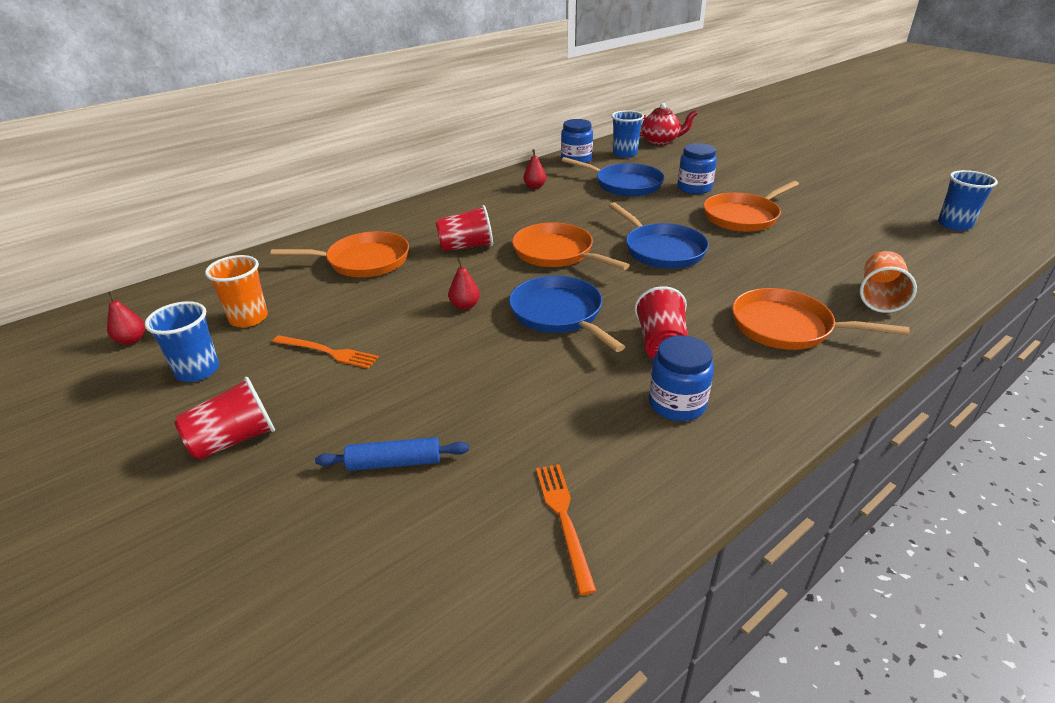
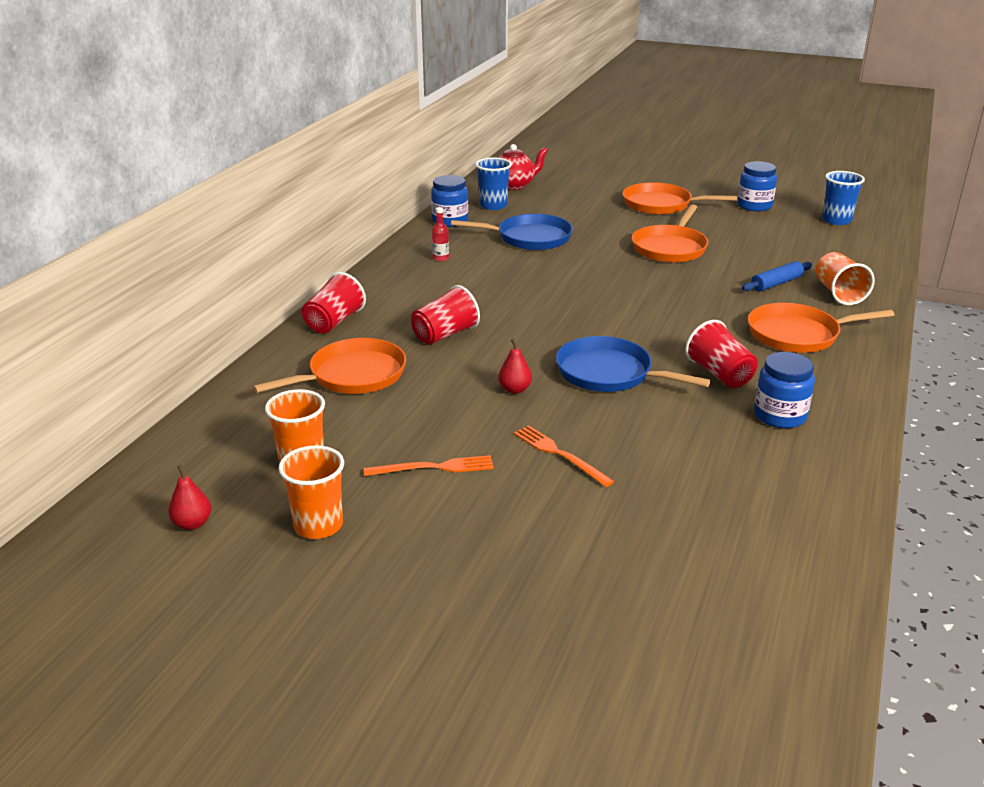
camera: 30 degrees left, 5 degrees down
blue cup [145,301,219,382] -> orange cup [279,445,344,539]
red cup [174,377,275,460] -> red cup moved to [302,272,366,334]
blue rolling pin [315,437,469,471] -> blue rolling pin moved to [742,261,812,292]
orange pan [512,222,630,270] -> orange pan moved to [622,182,738,215]
red pear [523,149,546,189] -> red bottle [432,207,449,262]
orange fork [536,464,596,595] -> orange fork moved to [514,425,614,487]
blue pan [609,202,709,269] -> none
blue jar [677,143,717,194] -> blue jar moved to [737,161,777,211]

